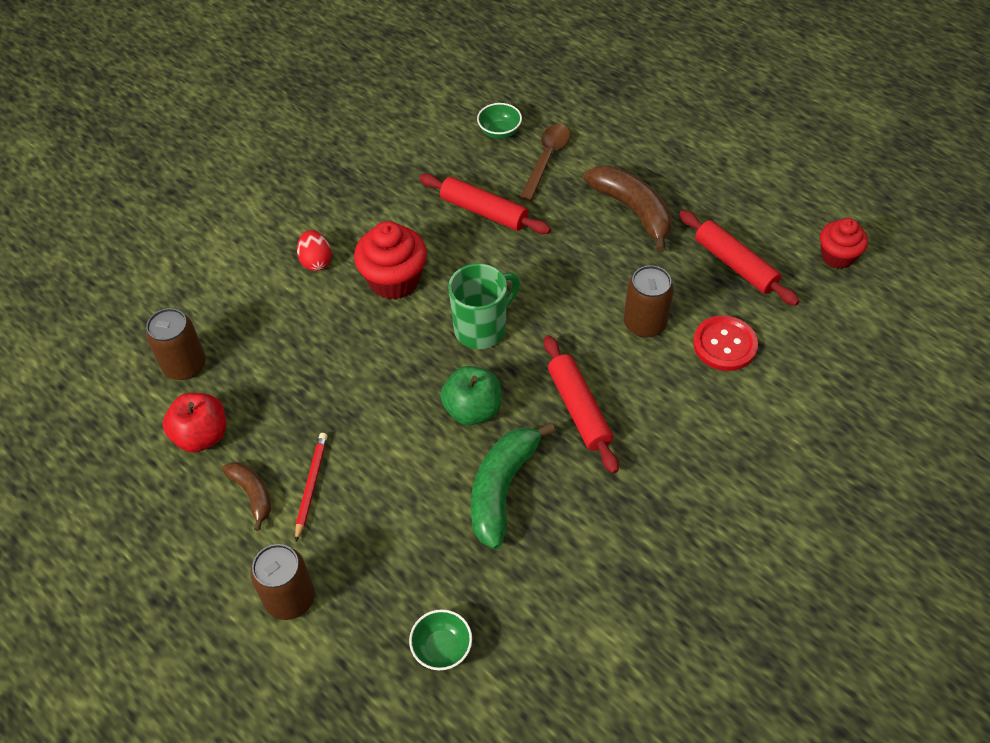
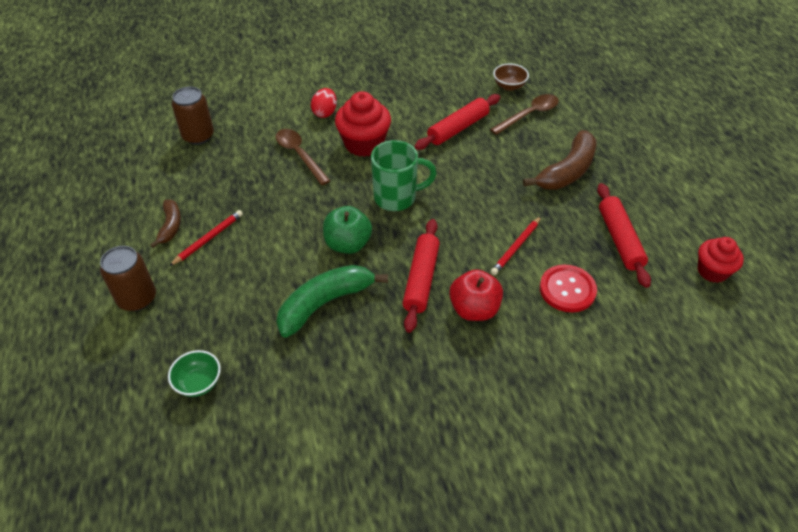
camera: 30 degrees right, 5 degrees down
red apple [163,393,226,453] -> red apple moved to [449,269,503,321]
red rolling pin [419,174,551,234] -> red rolling pin turned 75 degrees clockwise [414,94,500,150]
green bowl [477,103,522,139] -> brown bowl [493,64,529,91]
brown banana [584,165,672,252] -> brown banana turned 45 degrees clockwise [523,130,597,190]
brown can [624,265,674,337] -> red pencil [491,216,541,275]
none -> brown spoon [276,129,331,185]

